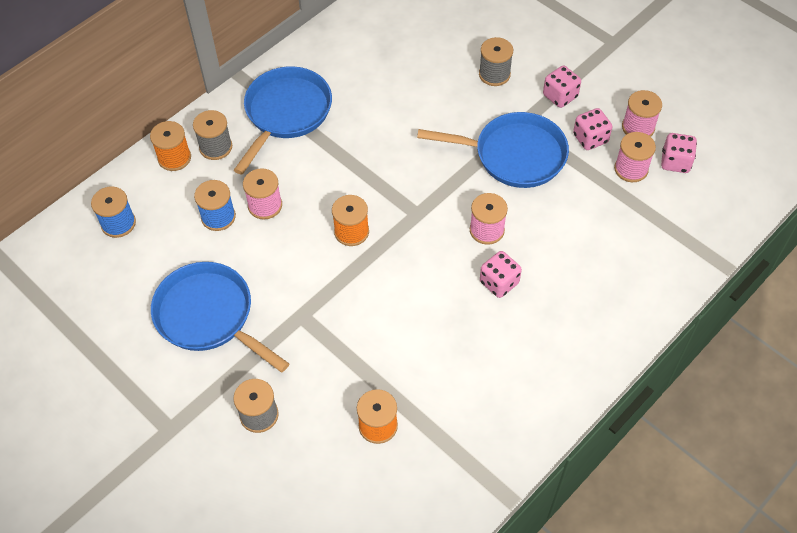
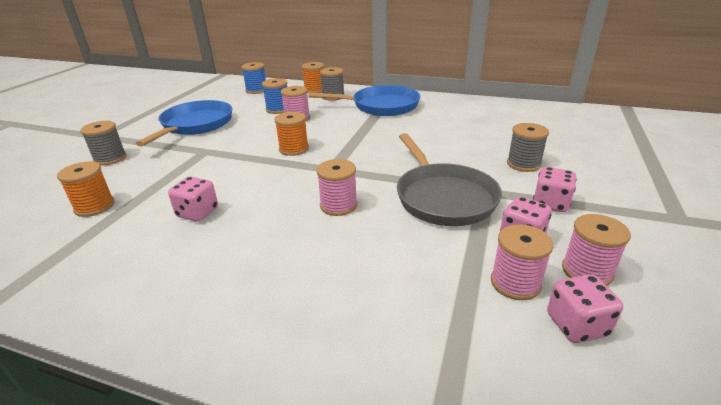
camera: 65 degrees right, 25 degrees down
blue pan [417,112,569,188] -> grey pan [397,133,502,226]
pink dice [480,251,522,298] -> pink dice moved to [168,177,218,222]

